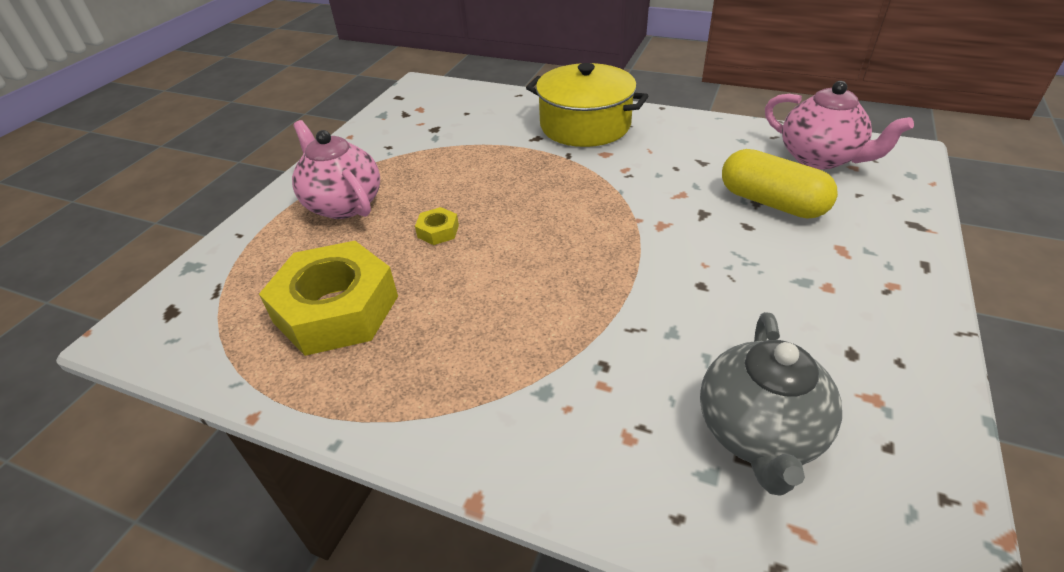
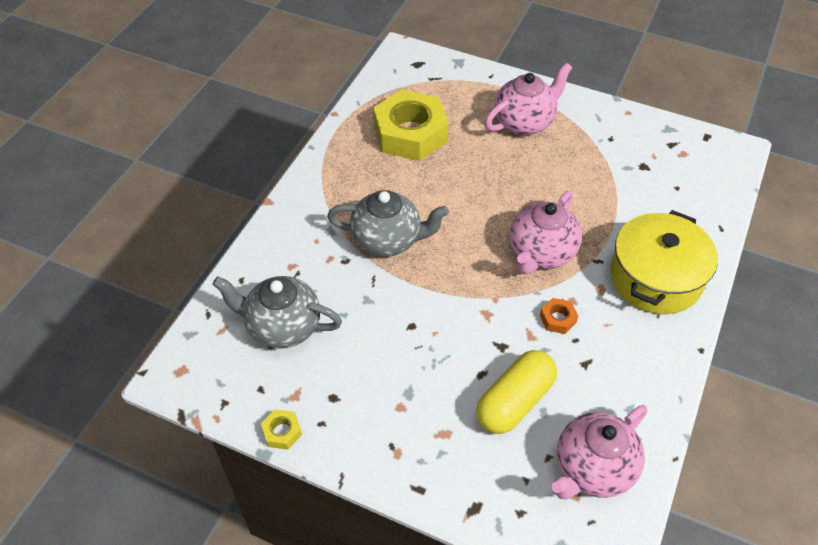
camera: 90 degrees right, 10 degrees up
yellow nut [415,207,459,245] -> yellow nut moved to [261,409,302,450]
none -> grey teapot [327,190,449,257]
none -> pink teapot [510,191,582,274]
none -> orange nut [540,298,578,334]

